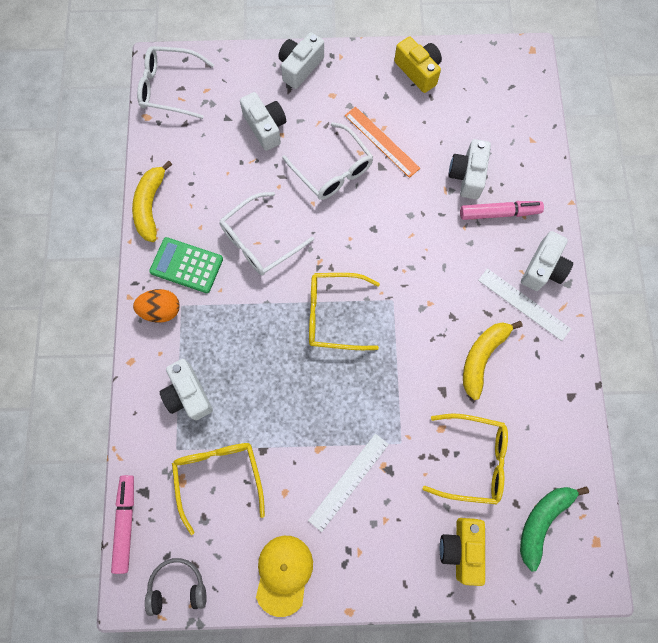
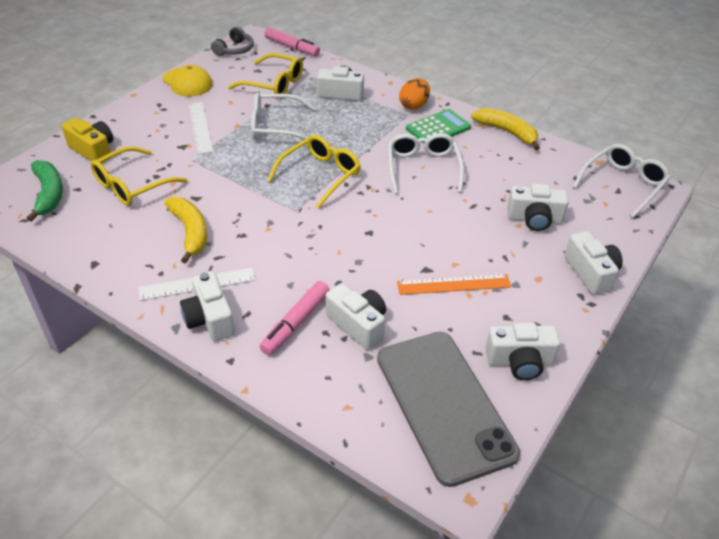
camera: 125 degrees right, 30 degrees down
white glasses [282,122,373,200] -> white glasses moved to [251,92,316,140]
yellow camera [394,36,442,93] -> white camera [485,323,560,380]
none -> grey phone [377,332,520,487]

